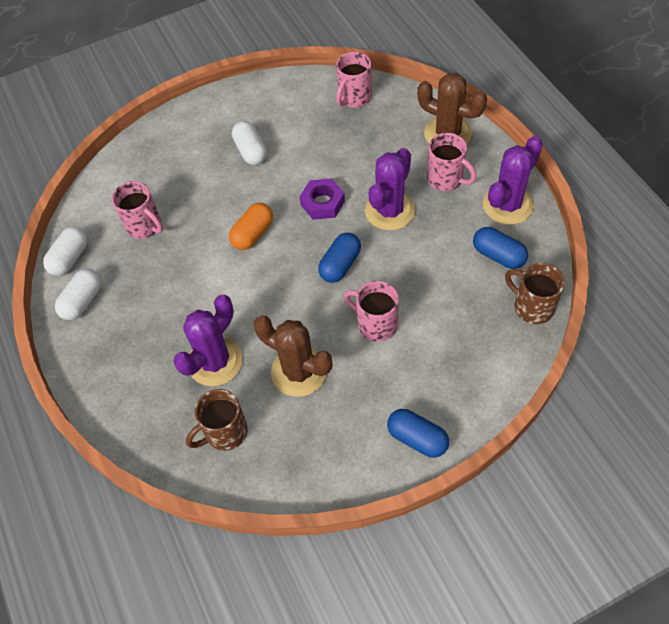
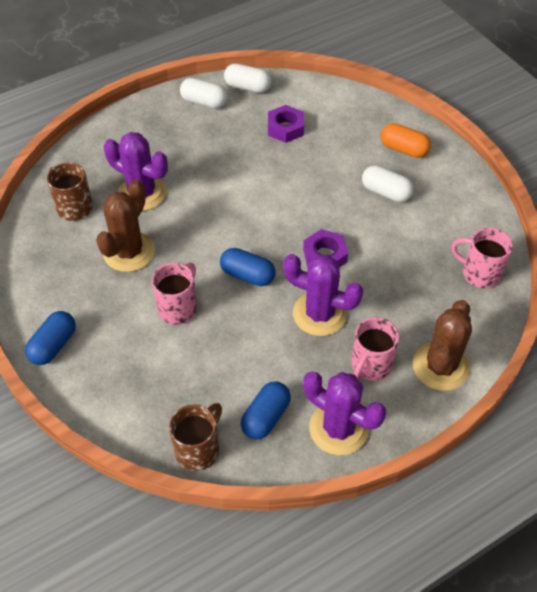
camera: 80 degrees right, 5 degrees down
pink mug [112,181,163,239] -> purple nut [268,105,304,143]
orange capsule [229,203,273,250] -> orange capsule moved to [381,123,431,158]
white capsule [232,121,267,165] -> white capsule turned 60 degrees clockwise [362,165,414,202]

